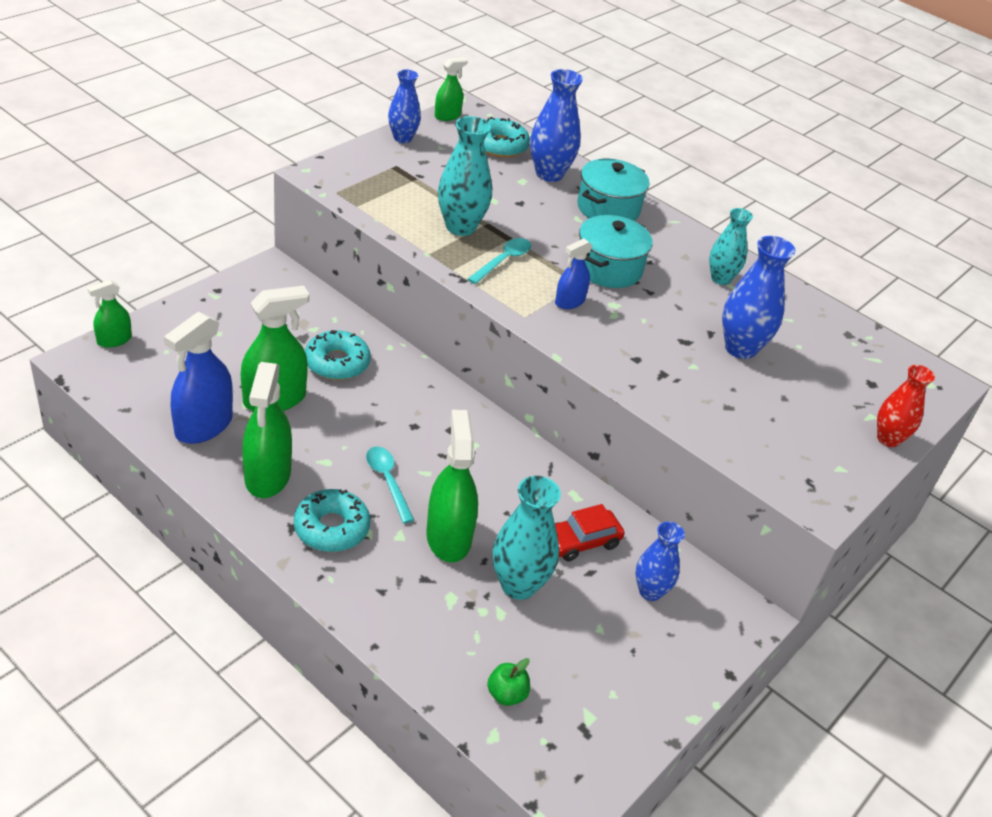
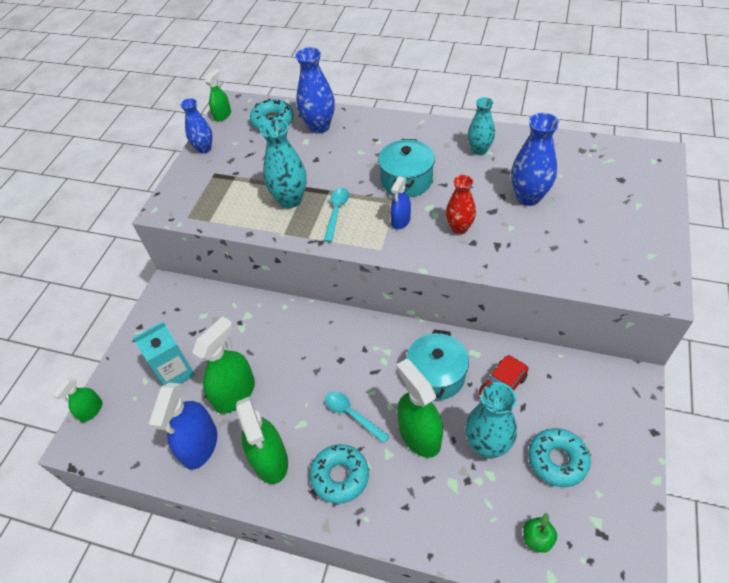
camera: 15 degrees left, 10 degrees up
turquoise donut [305,330,370,380] -> turquoise donut moved to [528,428,591,487]
turquoise pot [577,159,649,221] -> turquoise pot moved to [406,329,469,400]
blue vase [636,522,685,601] -> none
red vase [877,365,935,447] -> red vase moved to [446,175,476,234]
none -> turquoise carton [133,321,195,385]

